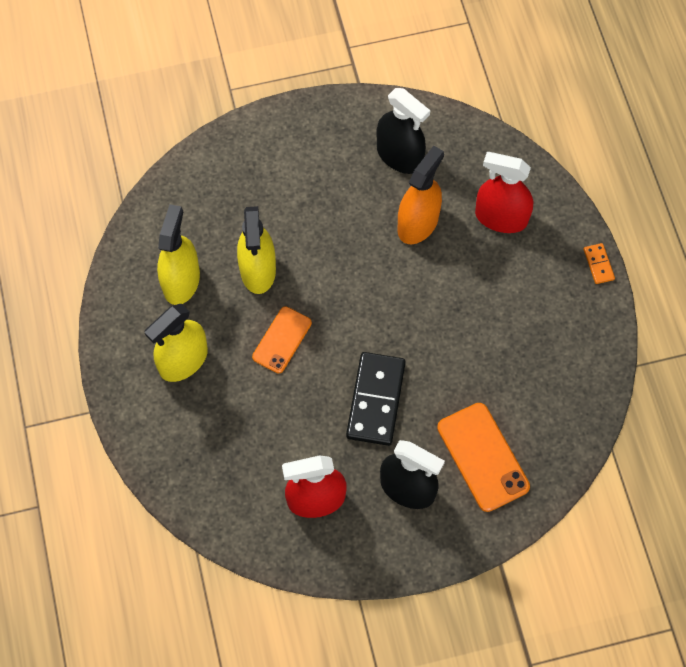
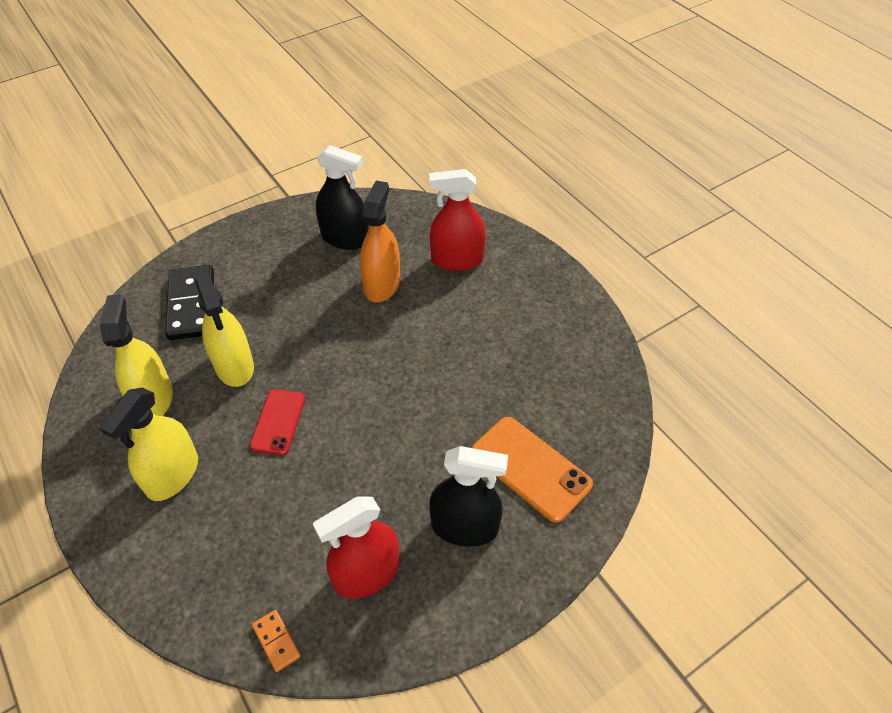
camera: 20 degrees left, 15 degrees down
orange phone [252,307,312,373] -> red phone [250,389,305,456]
black domino [346,352,406,446] -> black domino moved to [165,265,214,340]
orange domino [584,243,615,284] -> orange domino moved to [252,610,301,672]

